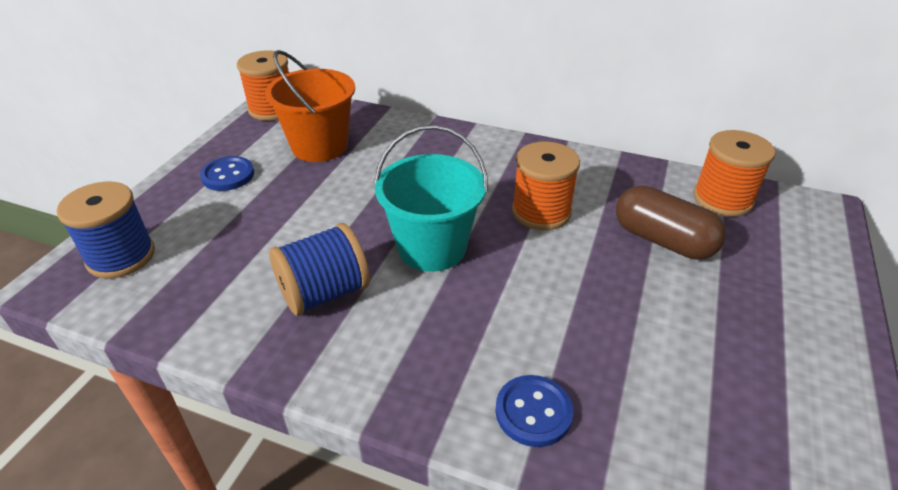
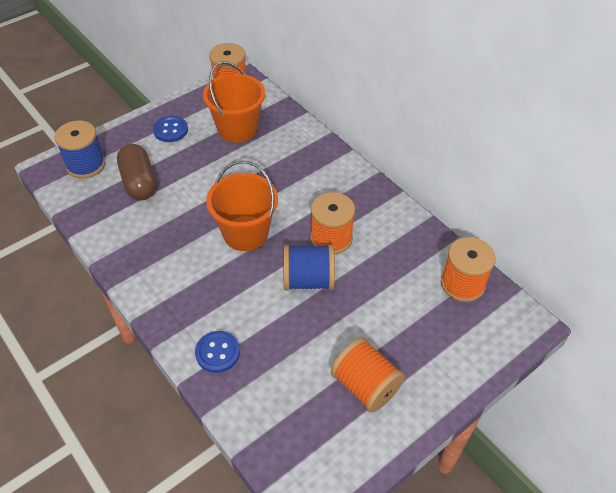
camera: 30 degrees right, 10 degrees up
blue spool [269,223,370,316] -> blue spool moved to [283,244,335,290]
turquoise bucket [374,125,488,272] -> orange bucket [206,161,278,251]
brown capsule [616,186,726,260] -> brown capsule moved to [117,144,157,200]
none -> orange spool [331,338,405,413]

